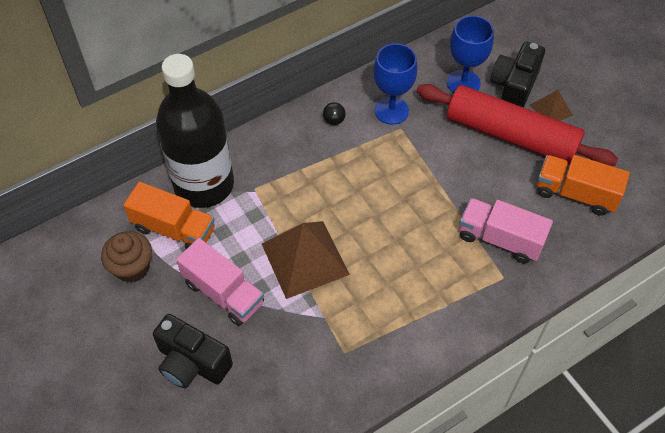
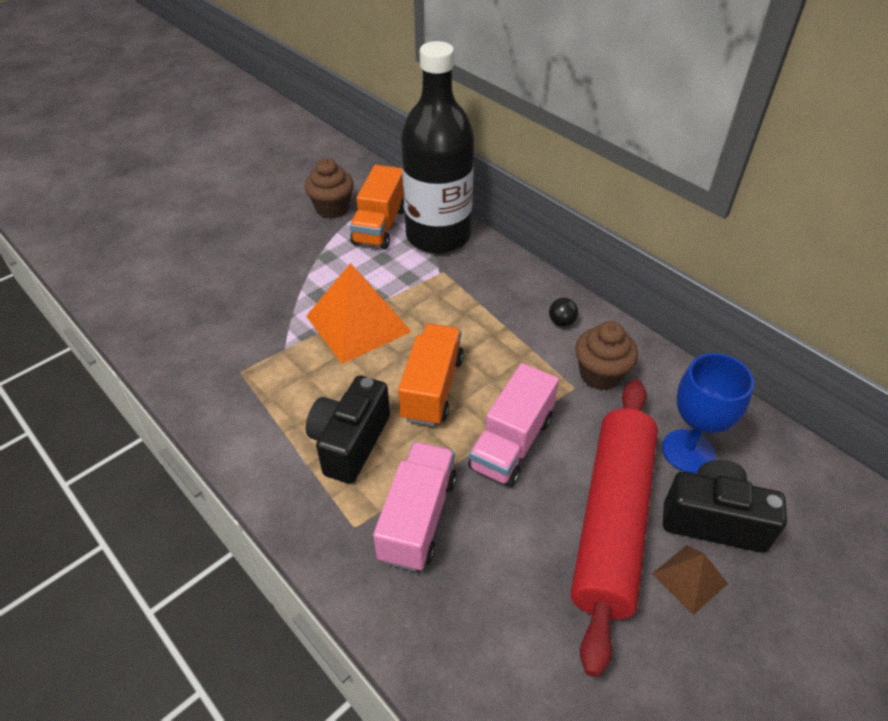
camera: 80 degrees right, 10 degrees down
black camera [153,314,233,388] -> black camera moved to [306,376,390,484]
pink truck [176,238,264,326] -> pink truck moved to [468,363,559,487]
brown pyramid [262,221,350,299] -> orange pyramid [306,263,411,364]
blue goblet [373,43,417,125] -> brown cupcake [575,321,638,390]
orange truck [537,155,630,216] -> orange truck moved to [398,324,464,426]

